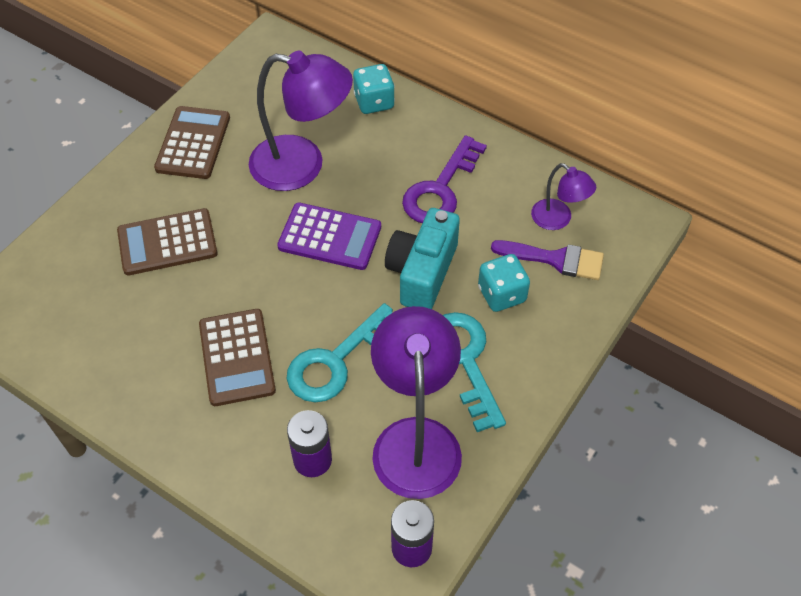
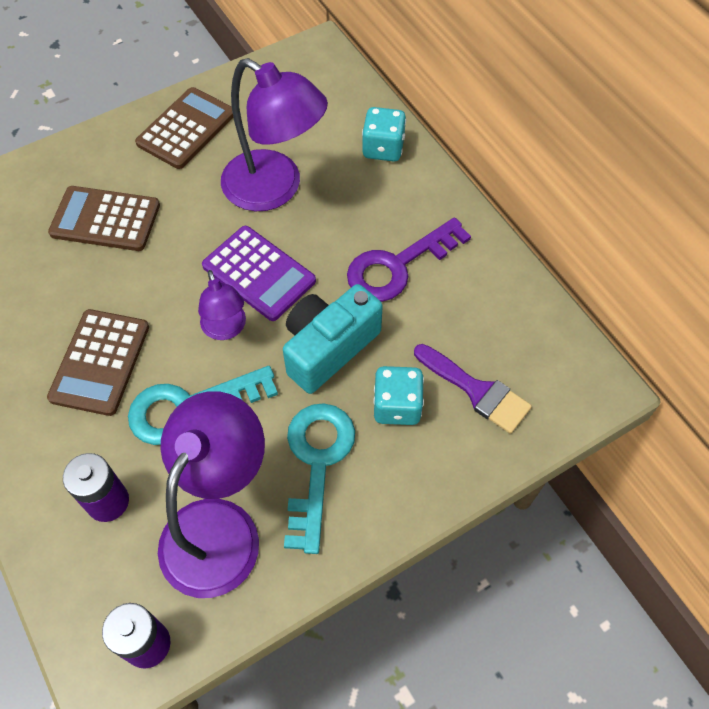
camera: 25 degrees right, 5 degrees up
purple lamp [531,163,596,230] -> purple lamp moved to [198,270,246,340]

